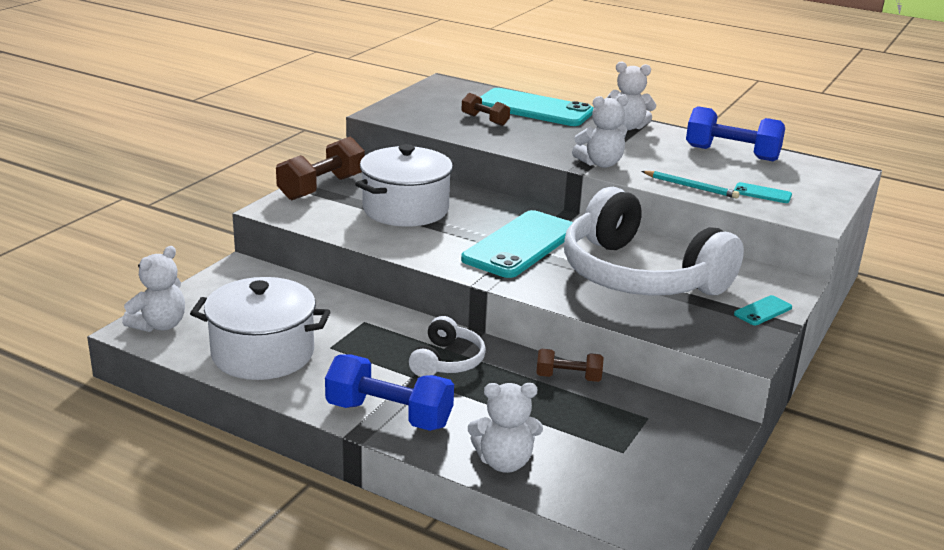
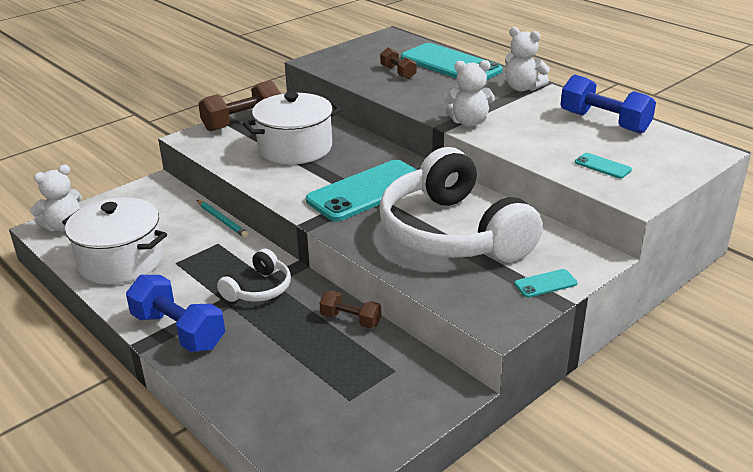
camera: 20 degrees right, 5 degrees up
white teddy bear [468,383,543,473] -> none
turquoise pencil [641,171,740,198] -> turquoise pencil moved to [197,200,249,238]

